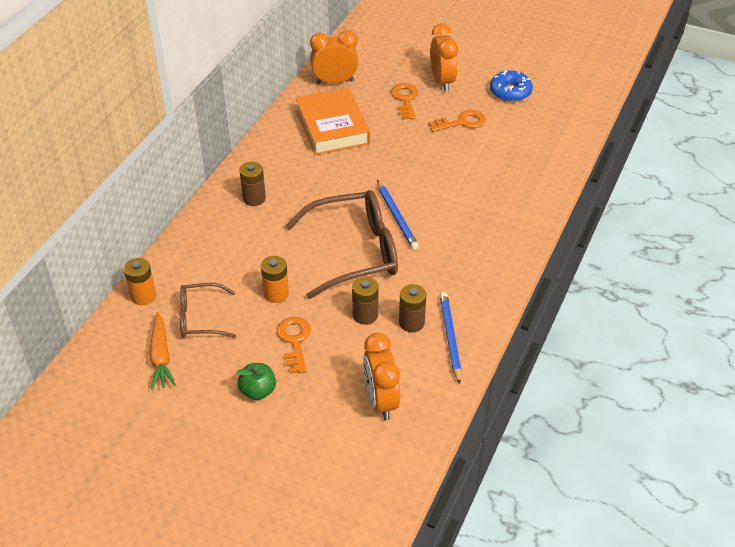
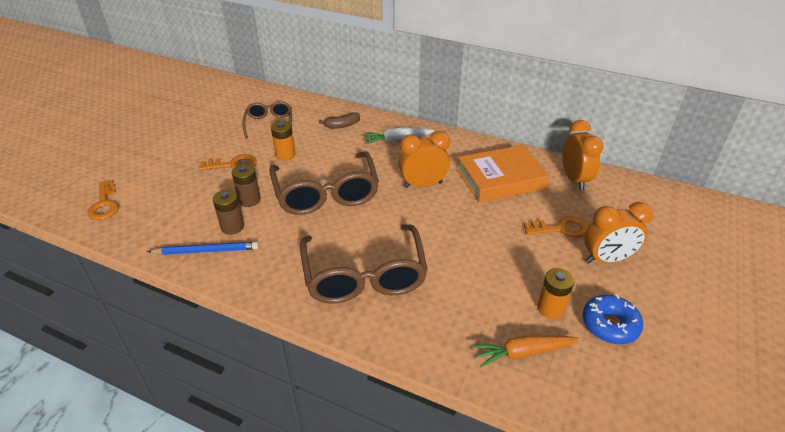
camera: 90 degrees right, 5 degrees down
orange battery [124,258,156,305] -> orange battery moved to [537,268,574,319]
orange carrot [149,312,176,390] -> orange carrot moved to [473,335,579,367]
green apple [236,363,276,400] -> none
brown battery [239,162,266,206] -> white carrot [363,128,434,144]
orange clock [363,333,400,420] -> orange clock moved to [399,131,450,188]
blue pencil [377,180,419,250] -> none
orange key [429,110,486,132] -> orange key moved to [87,180,119,220]
none -> brown glasses [300,224,428,304]
none -> brown banana [319,112,360,129]

